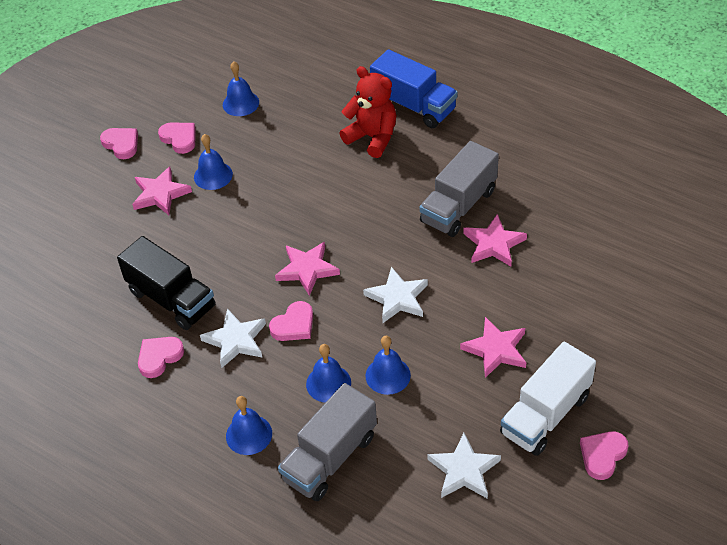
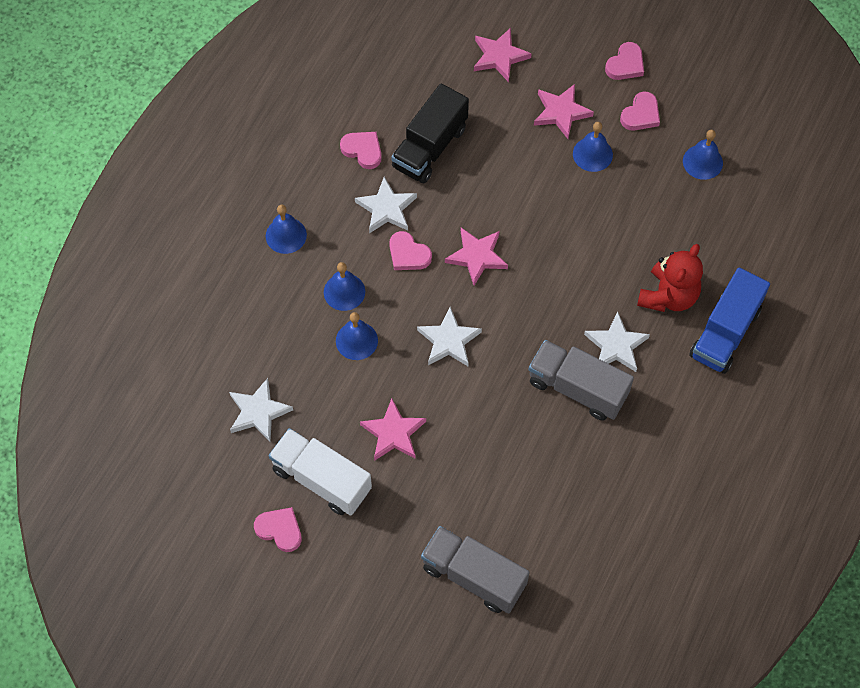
camera: 80 degrees right, 15 degrees up
grey truck [278,383,377,501] -> grey truck moved to [421,526,530,613]
pink star [463,214,527,267] -> pink star moved to [474,28,532,82]
none -> white star [584,312,650,372]

